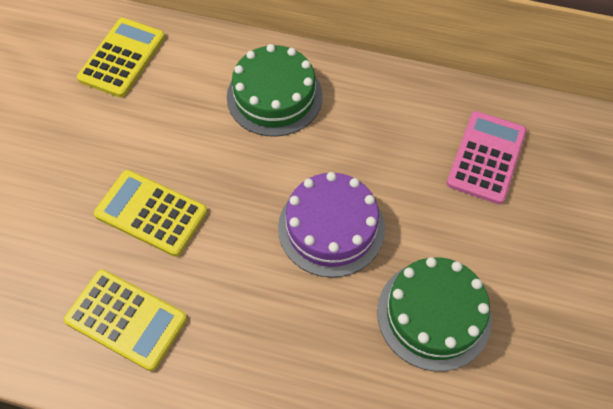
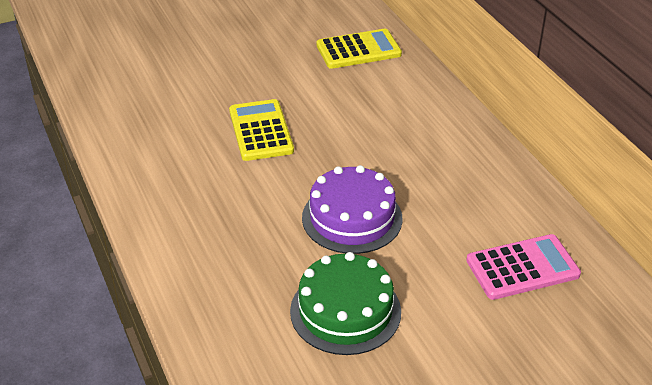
camera: 50 degrees right, 20 degrees down
yellow calculator [64,269,187,371] -> none
green cake [227,44,323,137] -> none

